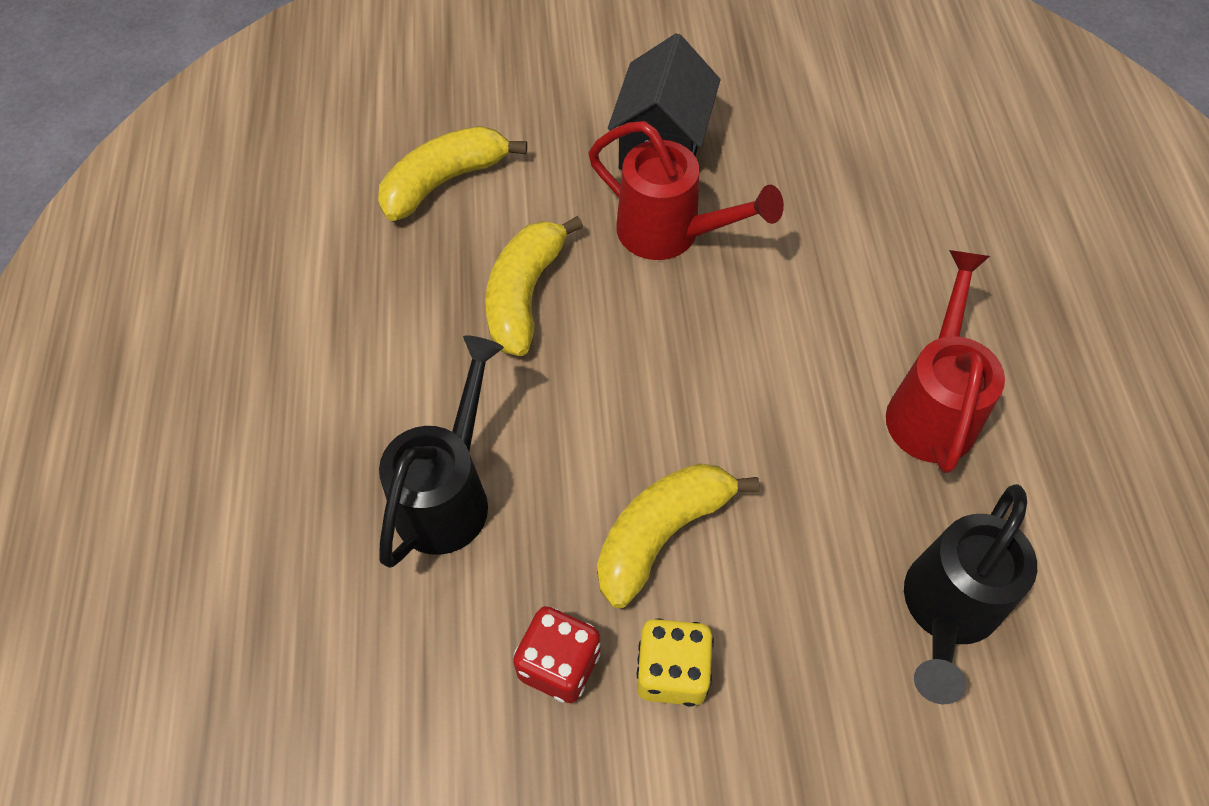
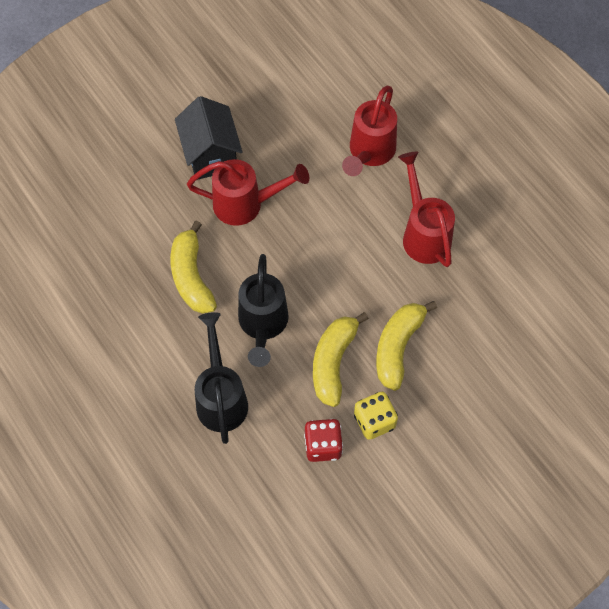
camera: 30 degrees left, 5 degrees up
yellow banana [378,126,527,221] -> yellow banana moved to [376,301,437,391]
black watering can [904,484,1037,704] -> black watering can moved to [238,254,289,367]
none -> red watering can [342,86,397,176]

